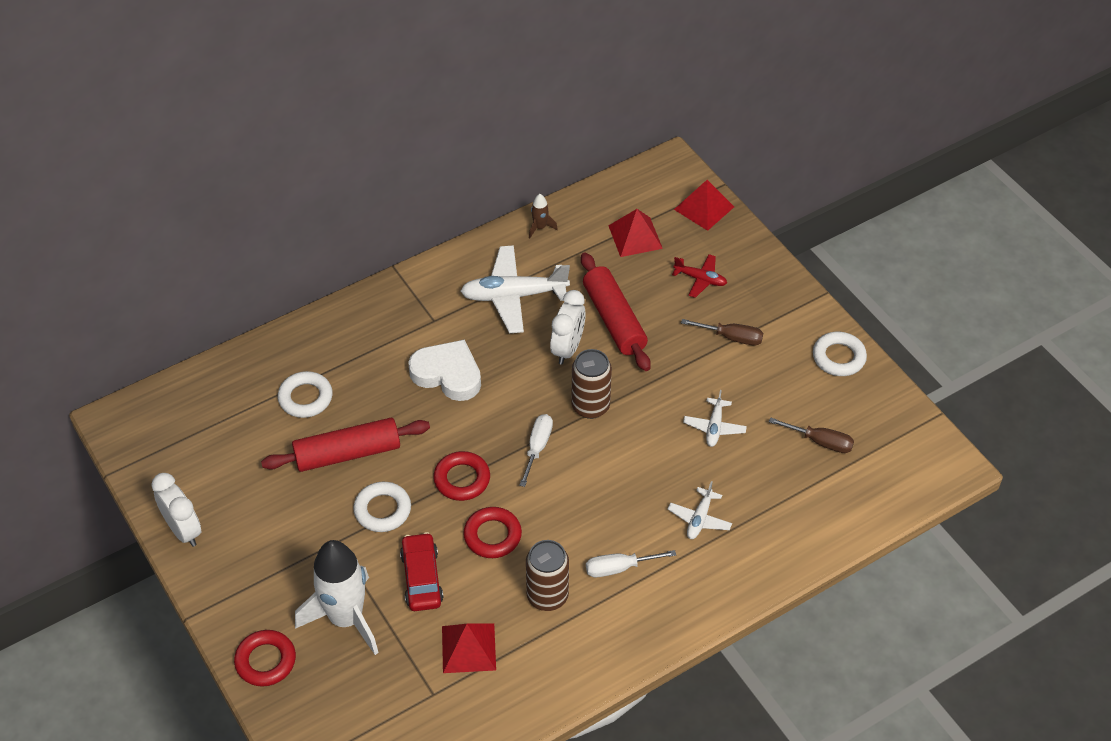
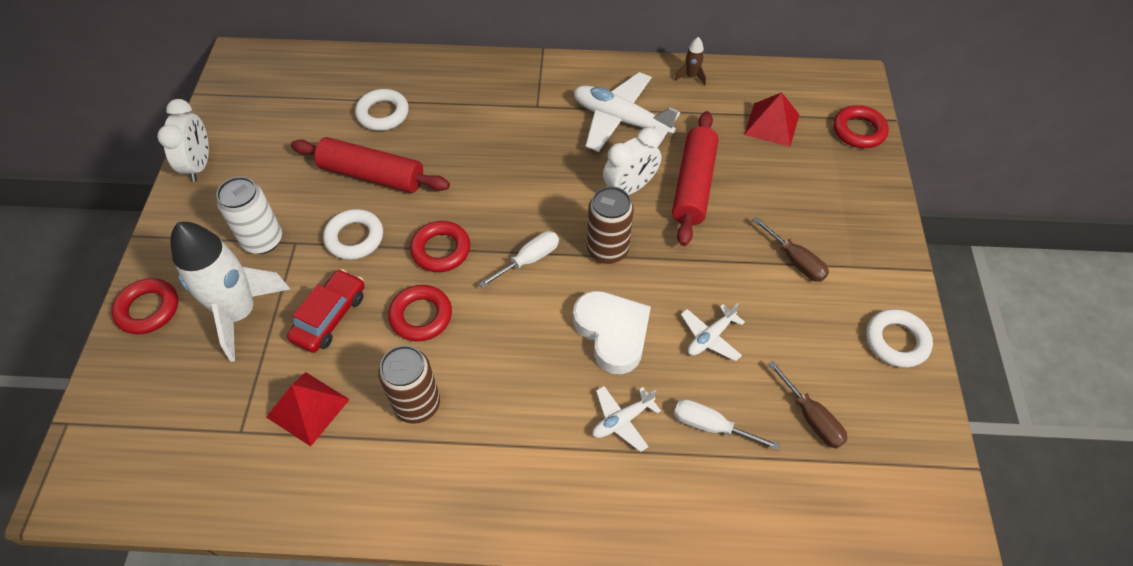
camera: 35 degrees right, 5 degrees up
white heart [408,339,481,401] -> white heart moved to [573,291,651,374]
white screwdriver [586,550,676,577] -> white screwdriver moved to [674,399,780,450]
red plane [672,254,727,298] -> none
red pyramid [674,180,734,231] -> red ring [833,105,889,148]
none -> white can [216,177,282,254]

